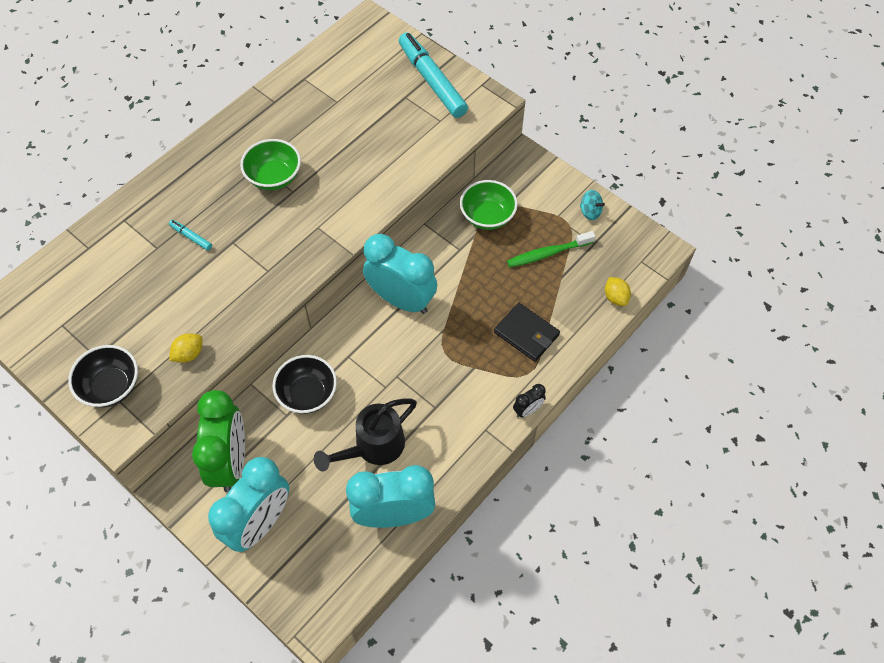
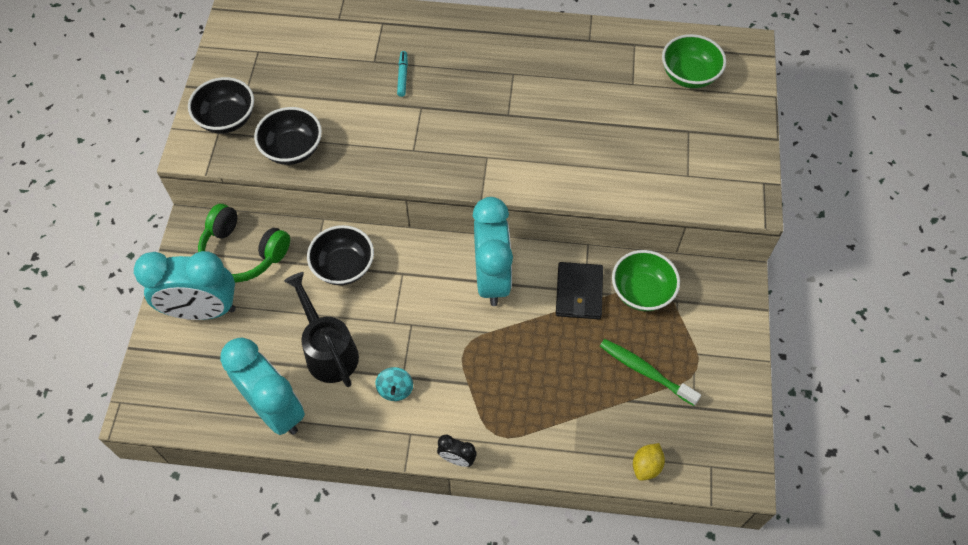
camera: 55 degrees right, 0 degrees up
yellow lemon [169,333,203,363] -> black bowl [254,107,322,165]
green clock [192,390,245,492] -> green headphones [198,204,290,283]
green bowl [240,139,301,190] -> green bowl moved to [662,34,726,88]
black watering can [314,398,417,472] -> black watering can turned 45 degrees clockwise [284,272,359,387]
turquoise marker [399,32,468,118] -> none
black wallet [494,303,560,362] -> black wallet moved to [556,262,603,319]
turquoise spinning top [580,190,605,220] -> turquoise spinning top moved to [375,367,413,401]

